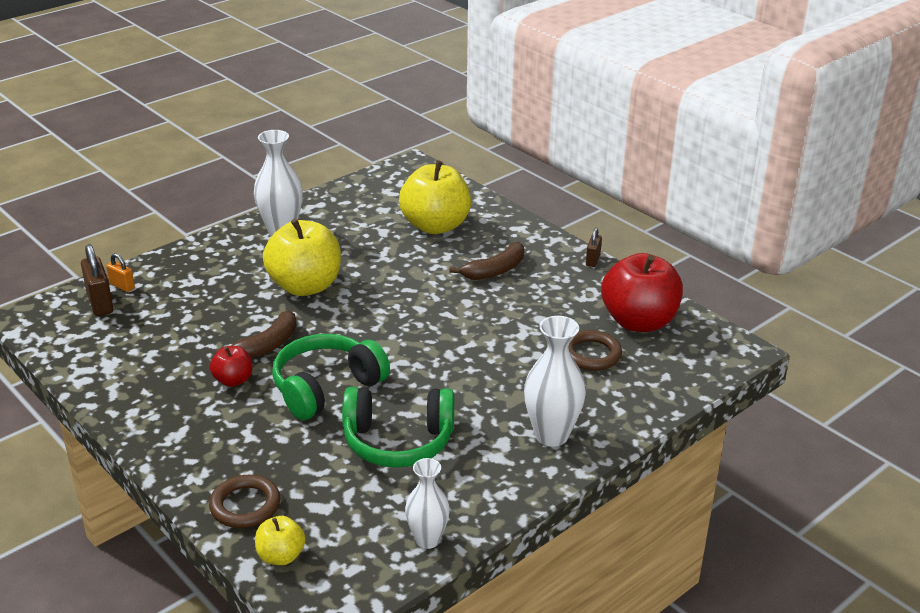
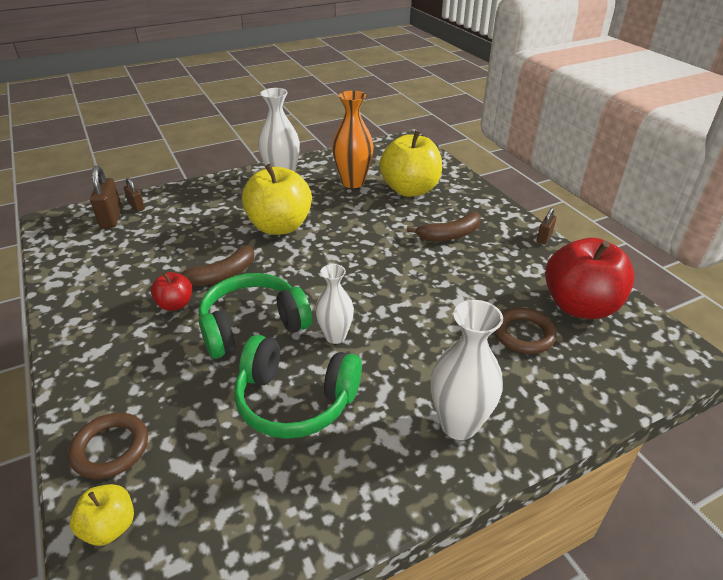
camera: 15 degrees right, 5 degrees up
orange padlock [106,253,135,292] -> brown padlock [124,178,145,212]
white vase [405,458,450,549] -> white vase moved to [315,264,354,344]
none -> orange vase [332,90,374,188]

